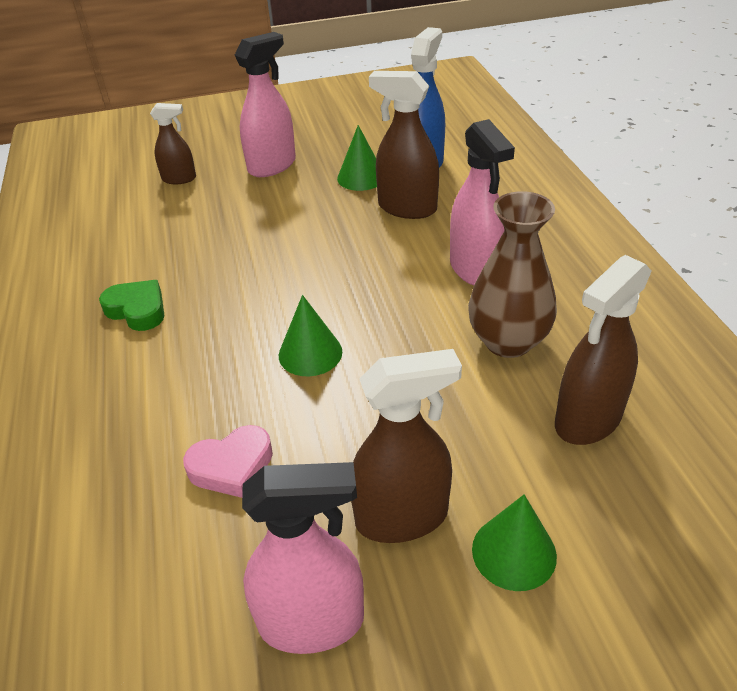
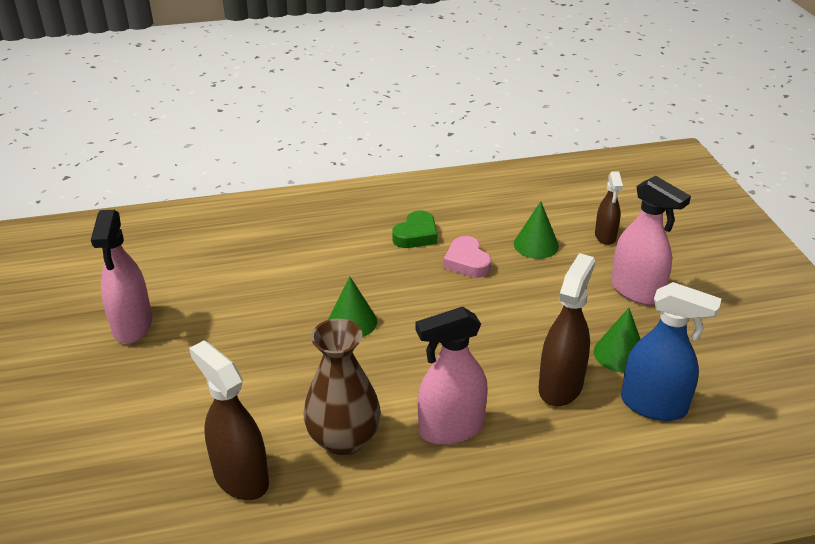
camera: 90 degrees right, 5 degrees down
pink heart [183,425,273,498] -> pink heart moved to [443,236,491,278]
brown spray bottle [351,349,462,543] -> none
green cone [472,494,557,591] -> green cone moved to [514,201,559,259]

